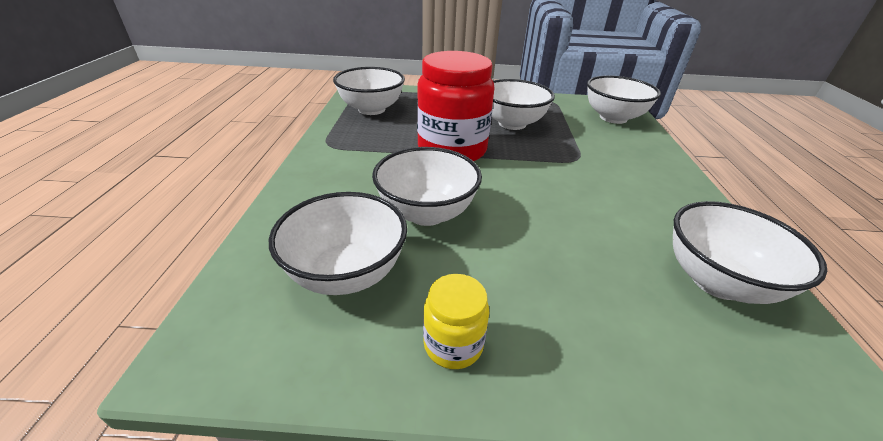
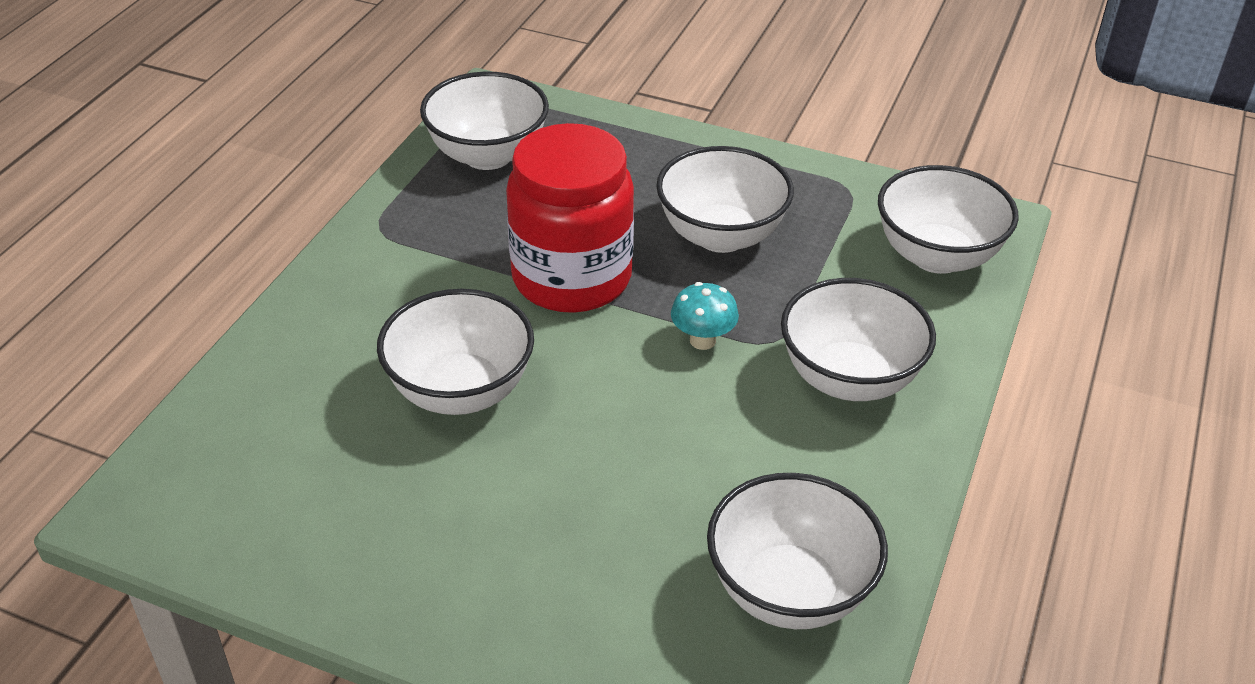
camera: 20 degrees right, 5 degrees up
white bowl [269,192,407,295] -> white bowl moved to [781,278,936,401]
yellow jar [423,274,489,369] -> none
none -> turquoise mushroom [671,282,739,350]

